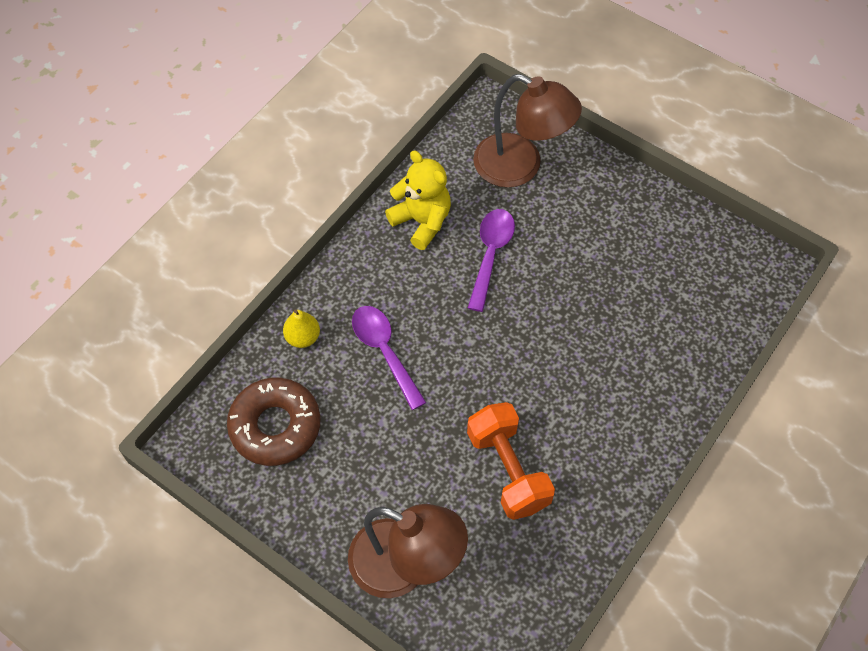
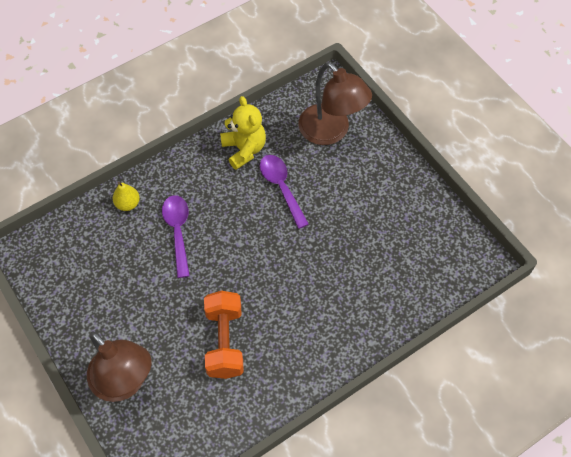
camera: 20 degrees right, 0 degrees up
brown donut [227,378,321,466] -> none
purple spoon [468,209,515,312] -> purple spoon turned 60 degrees counterclockwise [260,155,309,229]

